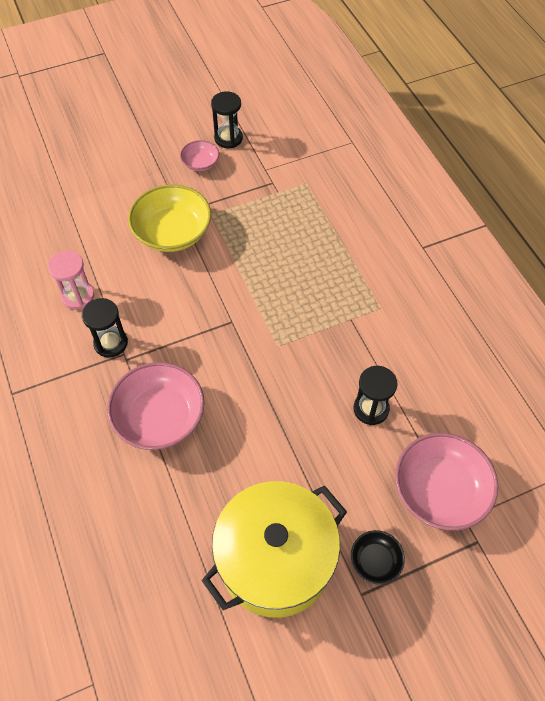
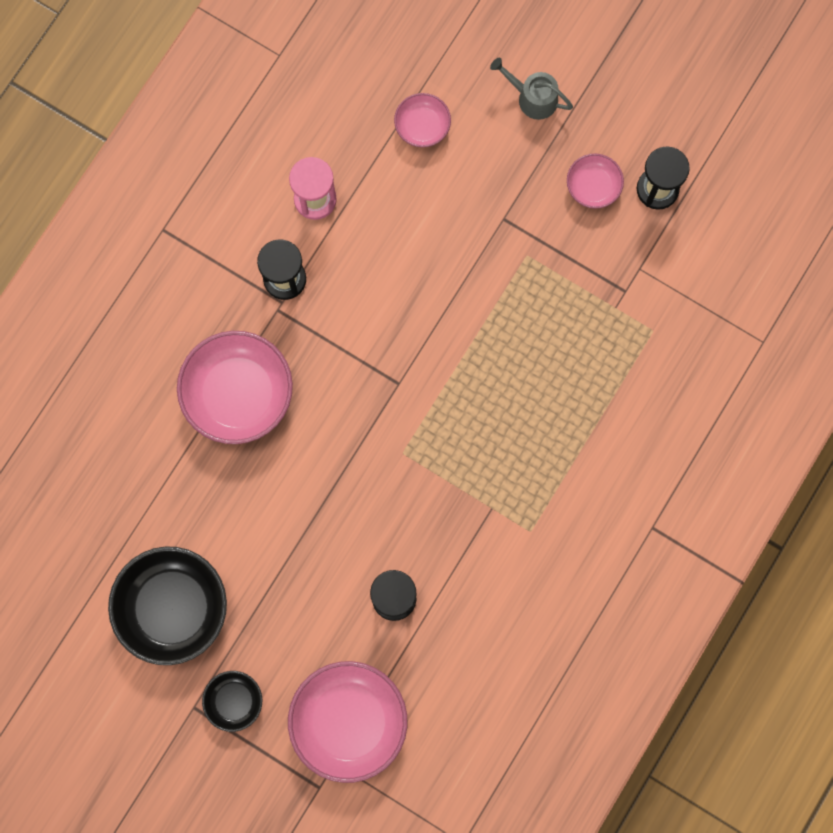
camera: 55 degrees right, 20 degrees up
yellow bowl [128,184,211,252] -> none
yellow pot [201,481,347,618] -> black bowl [108,547,227,665]
none -> pink bowl [394,93,451,147]
none -> grey watering can [490,58,573,120]

